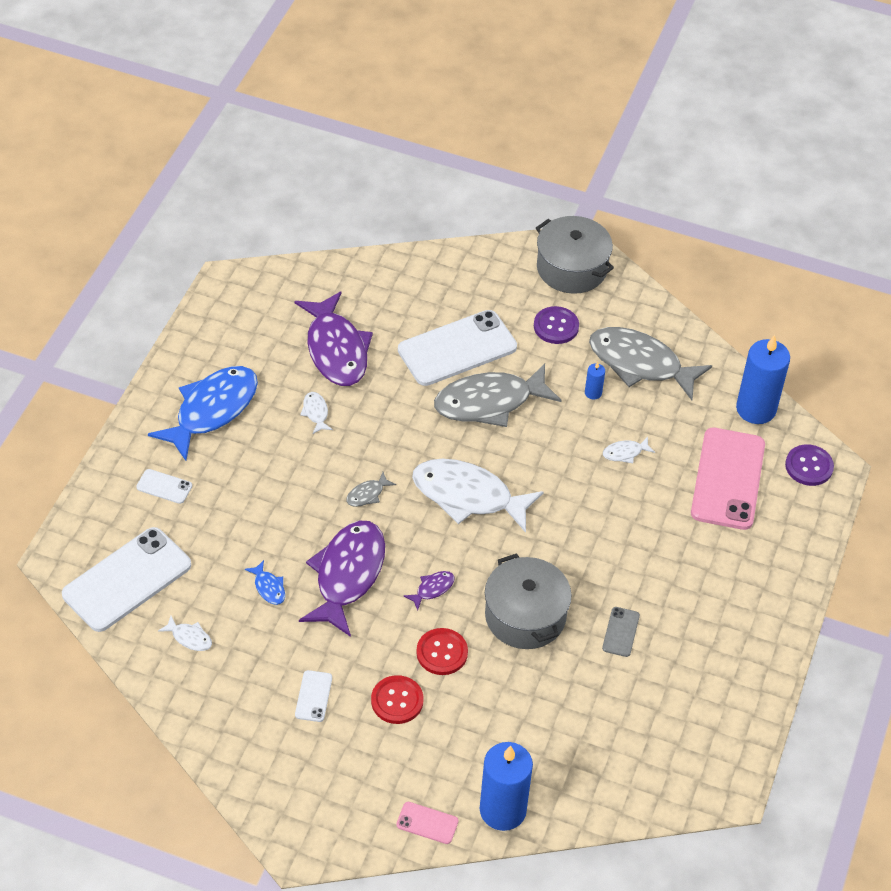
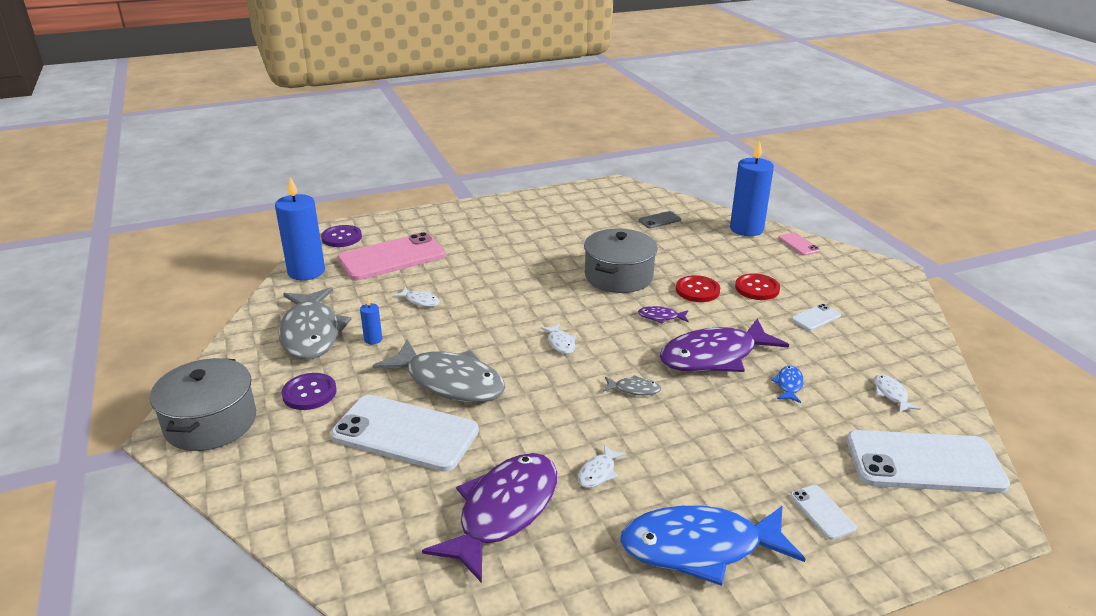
camera: 130 degrees left, 20 degrees down
white fish [412,459,544,533] -> white fish [540,323,576,354], size x0.41
grey phone [602,607,640,657] -> grey phone moved to [639,211,681,228]

